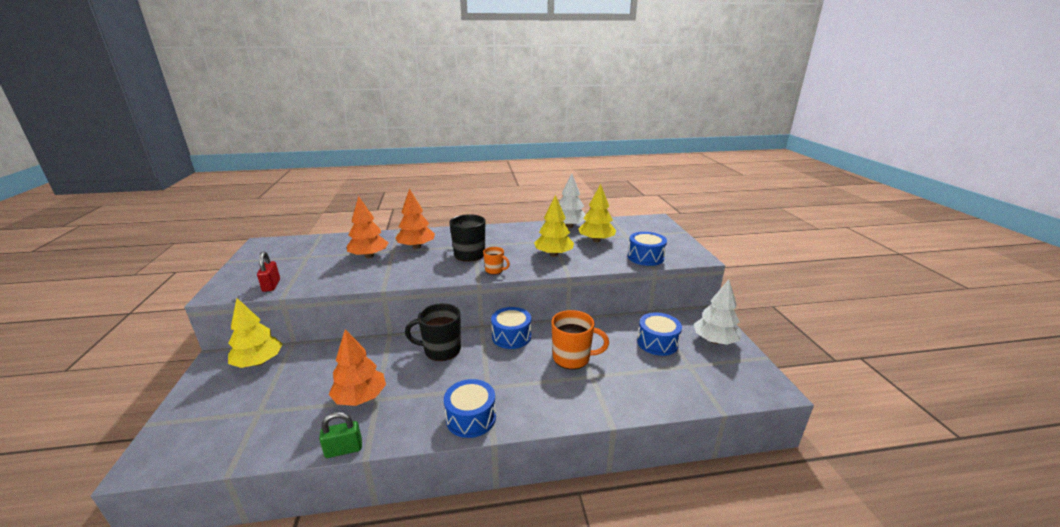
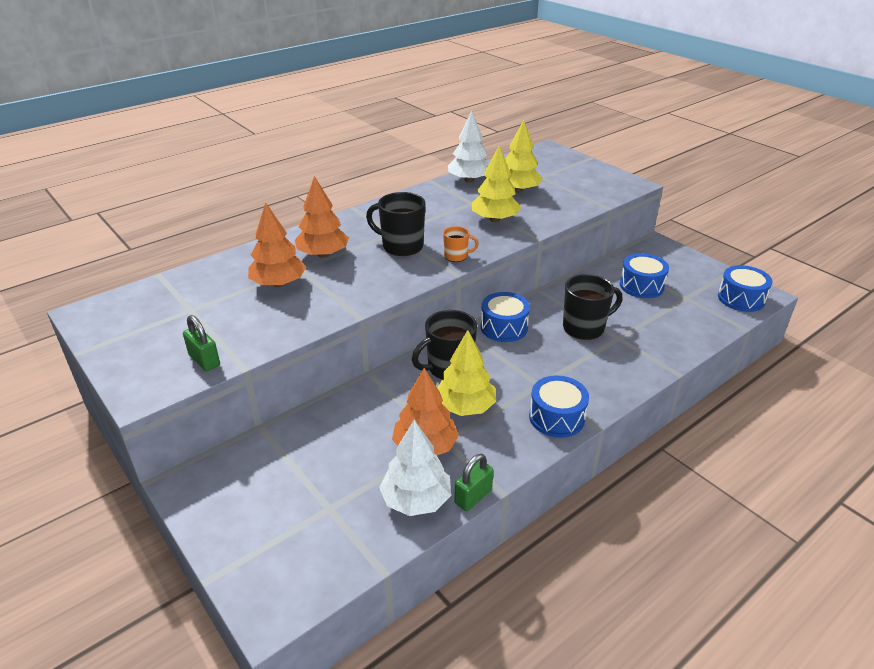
camera: 30 degrees left, 10 degrees up
yellow tree [228,298,282,368] -> yellow tree moved to [438,330,496,416]
red padlock [257,251,280,292] -> green padlock [183,315,220,371]
orange mug [551,310,609,370] -> black mug [563,274,622,340]
blue drum [628,232,667,266] -> blue drum moved to [718,265,772,312]
white tree [694,280,742,345] -> white tree moved to [379,420,451,516]

